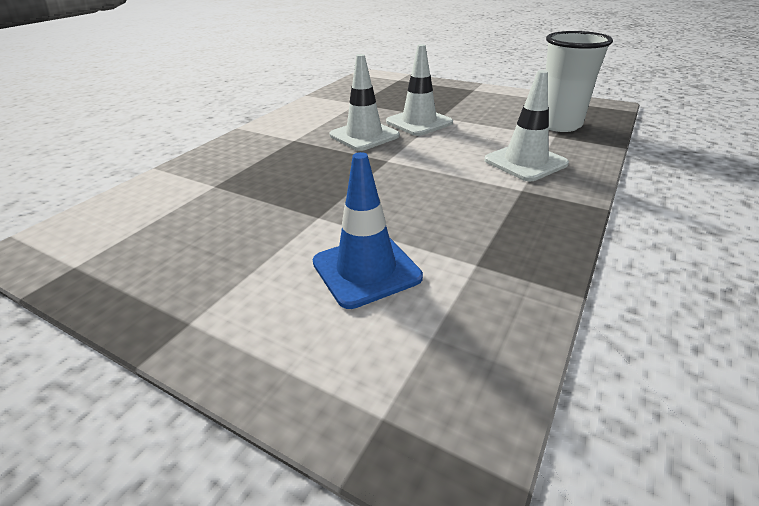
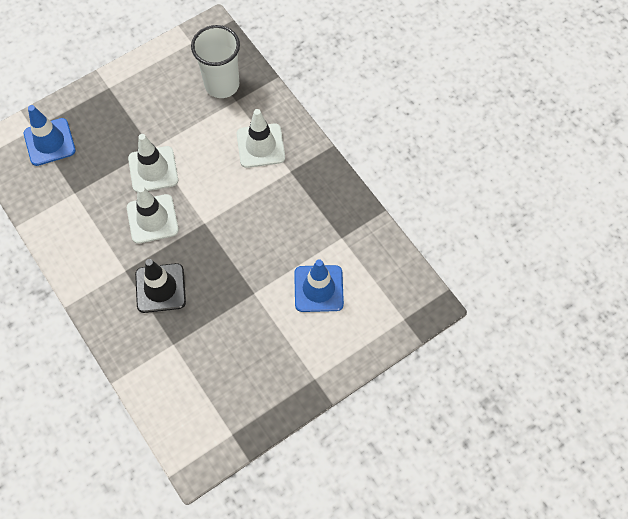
camera: 65 degrees left, 30 degrees up
none -> blue traffic cone [24,105,76,166]
none -> black traffic cone [135,259,186,313]

